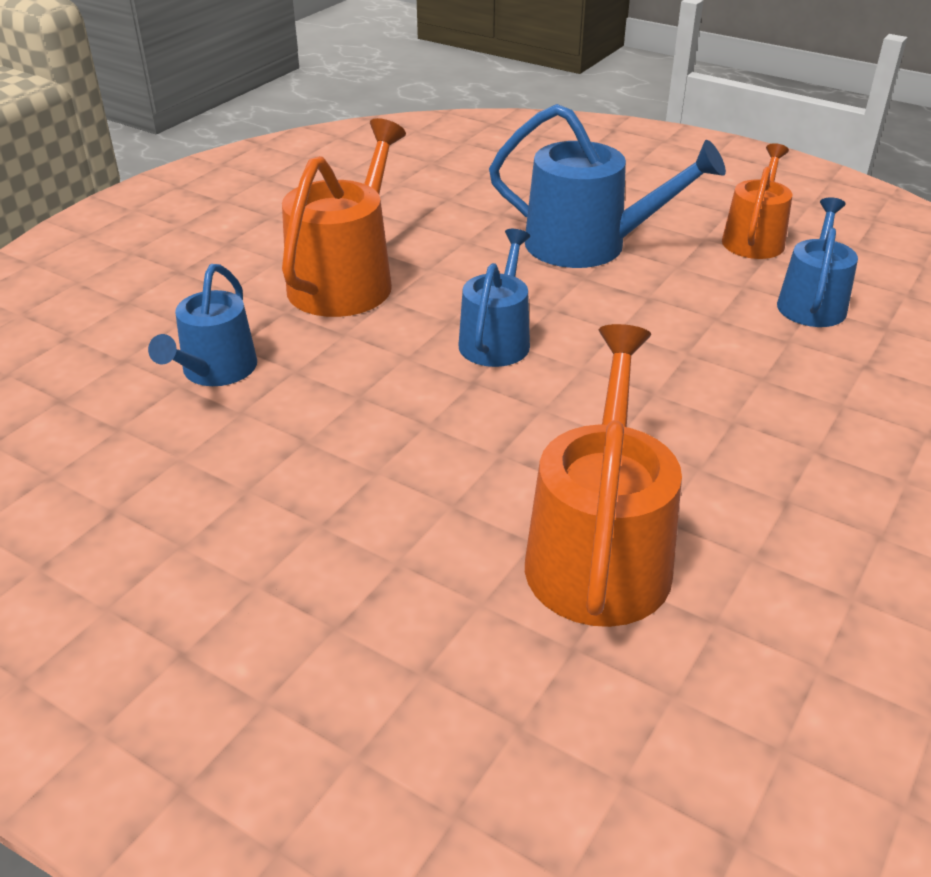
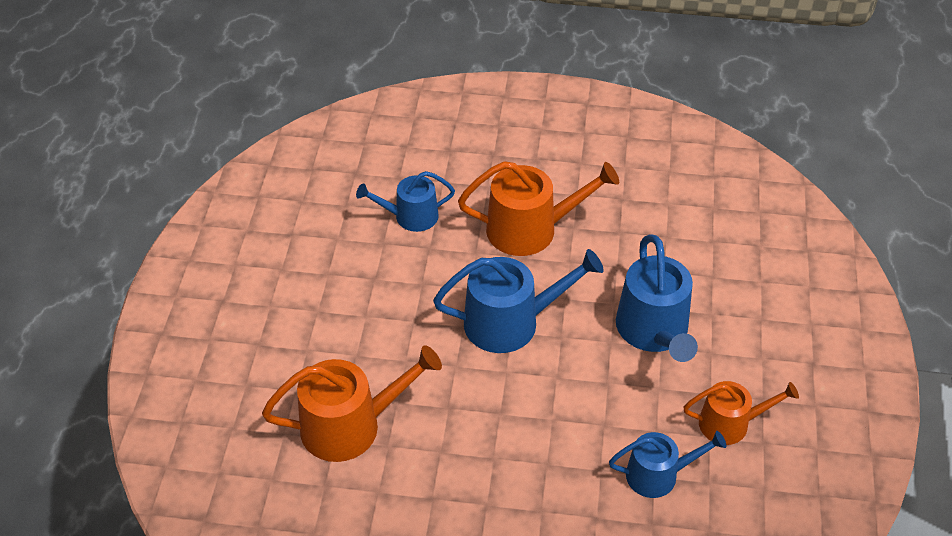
camera: 65 degrees right, 10 degrees up
blue watering can [458,229,530,367] -> blue watering can [433,249,604,353], size x1.59

